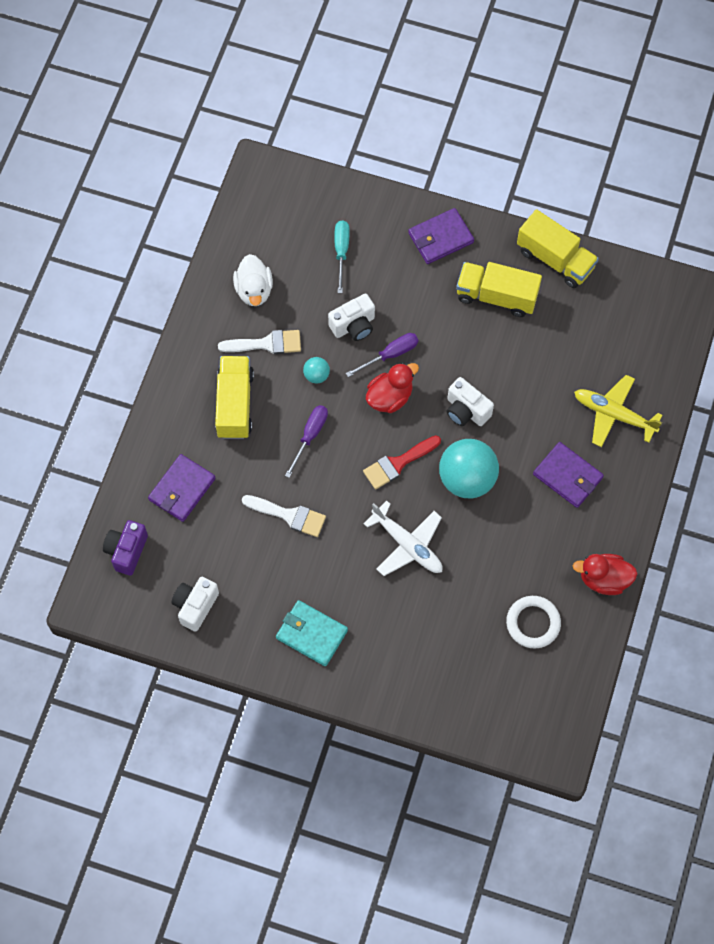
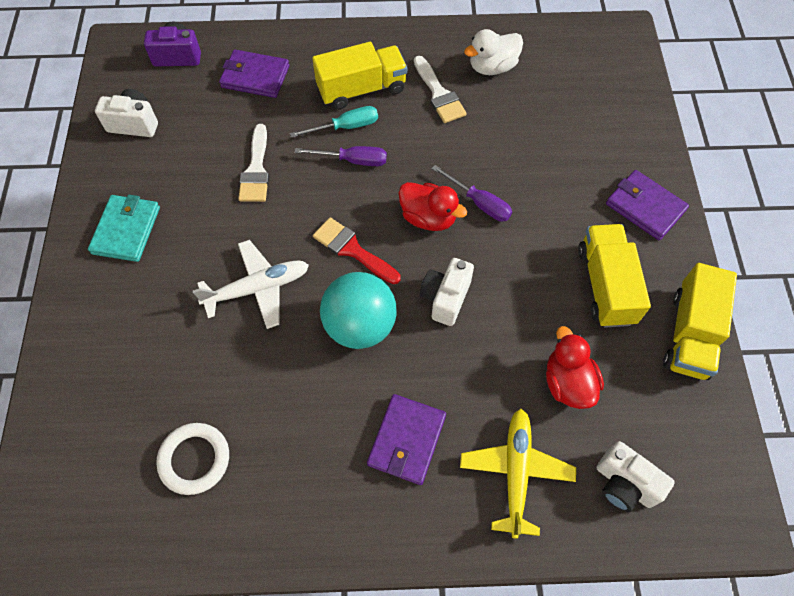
camera: 70 degrees right, 5 degrees down
turquoise ball [303,357,330,384] -> none
white camera [328,294,375,341] -> white camera moved to [597,441,675,512]
turquoise screwdriver [335,220,349,293] -> turquoise screwdriver moved to [290,106,378,138]
white plane [364,501,443,576] -> white plane turned 135 degrees counterclockwise [193,240,309,329]
red duck [573,554,638,595] -> red duck moved to [546,326,604,409]

